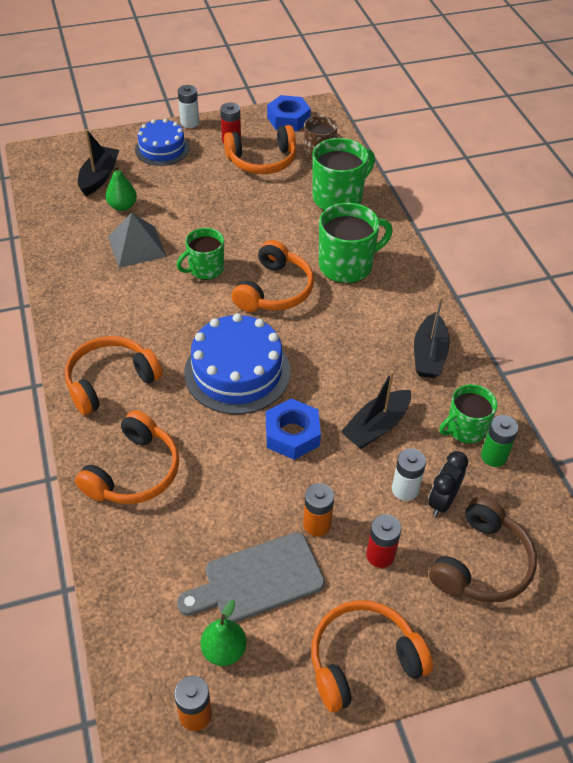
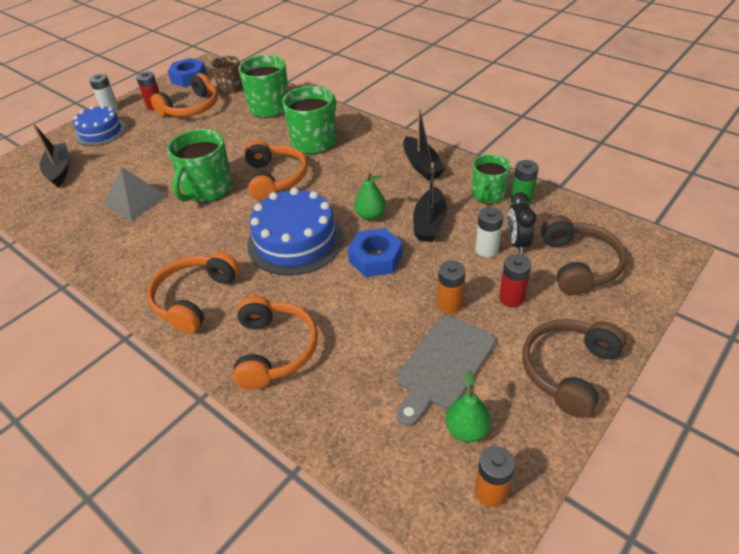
camera: 30 degrees left, 5 degrees down
green pear [106,165,137,211] -> green pear moved to [354,173,386,221]
green mug [177,228,224,280] -> green mug [167,129,233,203], size x1.55
orange headphones [311,600,433,712] -> brown headphones [522,319,626,418]

